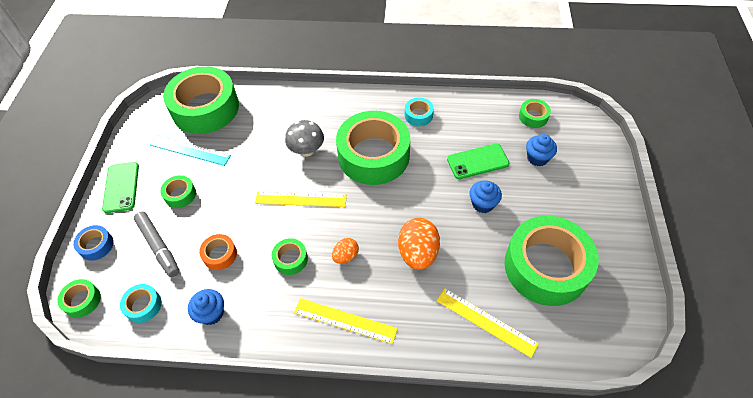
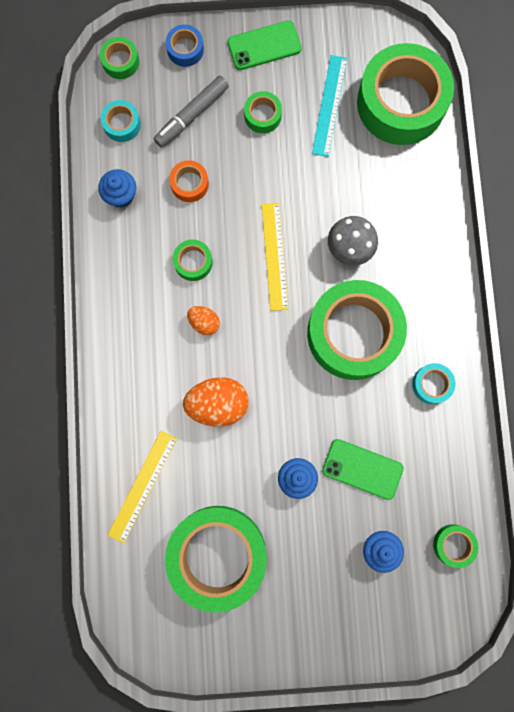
camera: 80 degrees right, 25 degrees up
yellow ruler [294,298,398,344] -> none
green phone [447,144,509,179] -> green phone turned 45 degrees counterclockwise [322,439,404,500]

